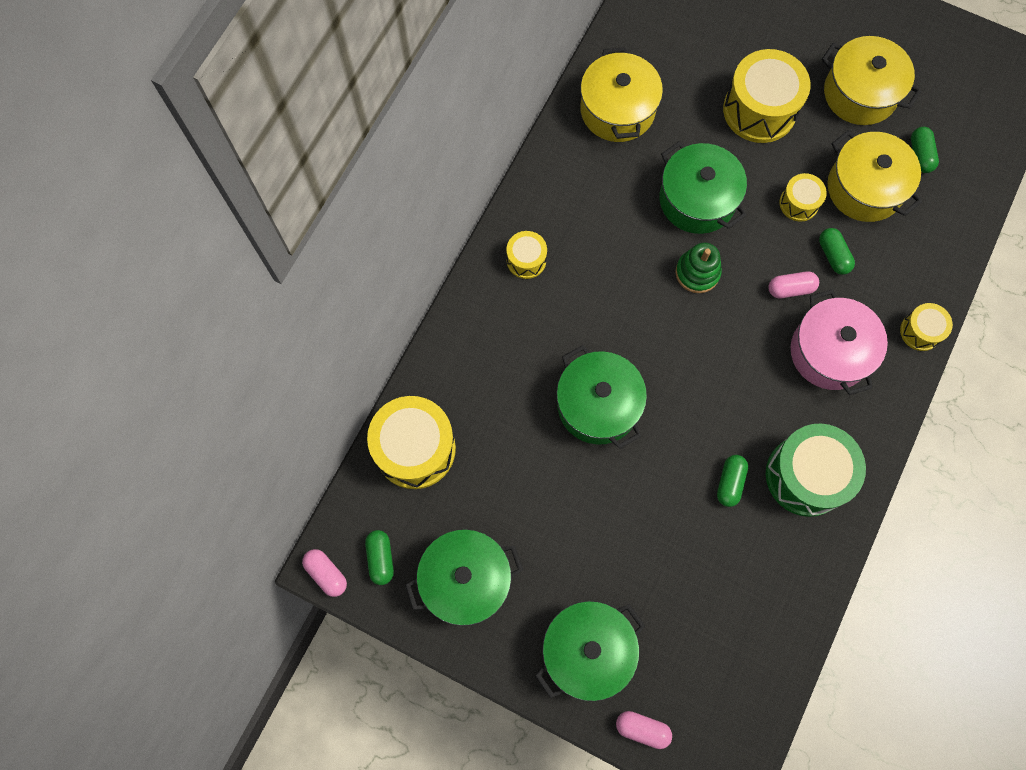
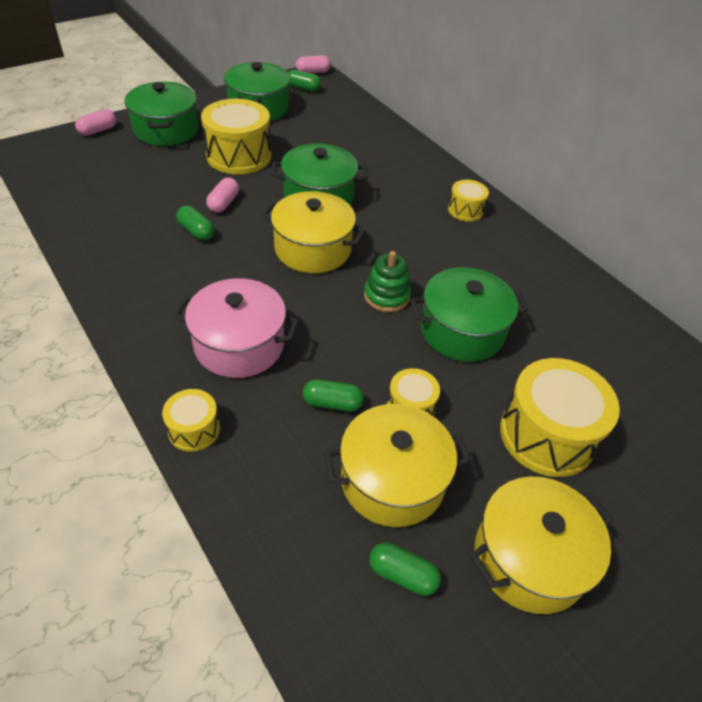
camera: 115 degrees right, 25 degrees down
yellow drum [367,396,456,489] -> yellow drum moved to [201,99,271,174]
yellow pot [580,47,663,142] -> yellow pot moved to [262,191,366,273]
green drum [766,424,866,517] -> none
pink capsule [768,271,819,298] -> pink capsule moved to [206,177,239,213]

